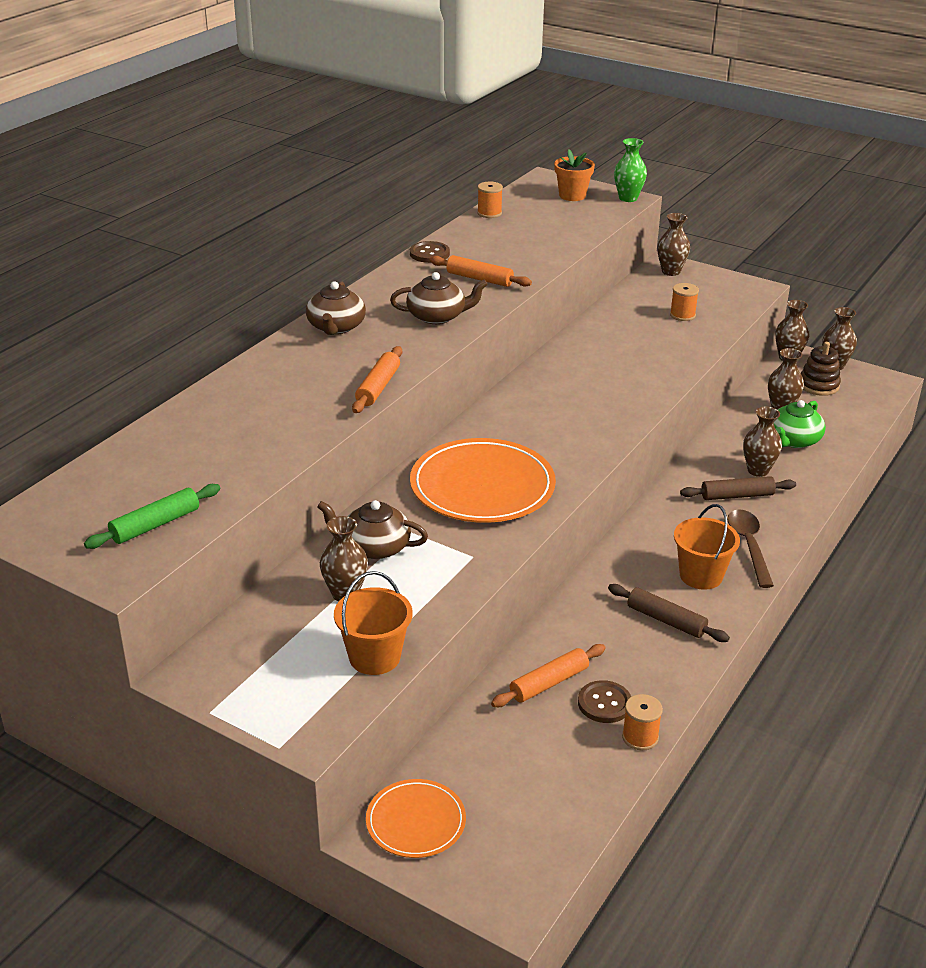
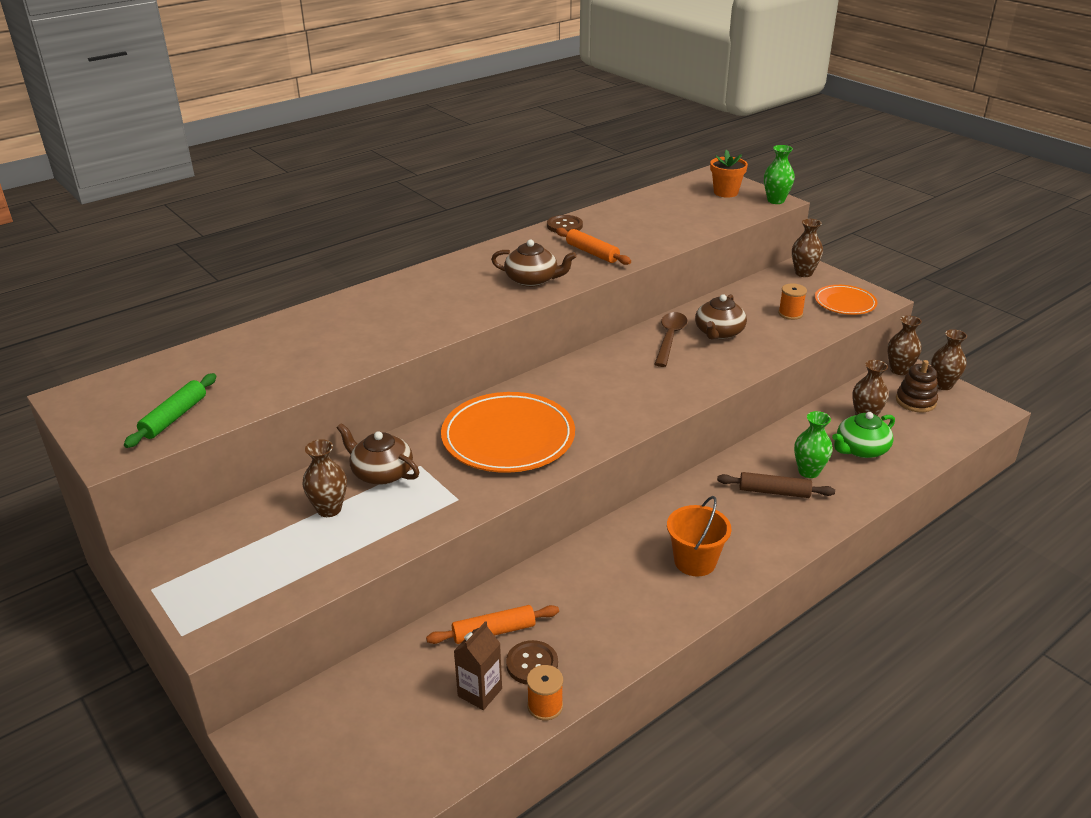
camera: 20 degrees right, 0 degrees up
green rolling pin [84,484,220,549] -> green rolling pin turned 45 degrees counterclockwise [124,373,217,448]
brown teapot [306,281,366,335] -> brown teapot moved to [695,294,747,340]
orange bucket [334,571,413,675] -> none
orange rolling pin [352,346,402,413] -> none
orange plate [366,779,466,858] -> orange plate moved to [815,285,878,315]
orange spool [477,182,503,218] -> none
brown rolling pin [608,584,730,642] -> none
brown spoon [727,509,774,588] -> brown spoon moved to [655,312,688,367]
brown vase [743,407,782,477] -> green vase [794,411,833,478]
none -> brown carton [454,621,502,710]

